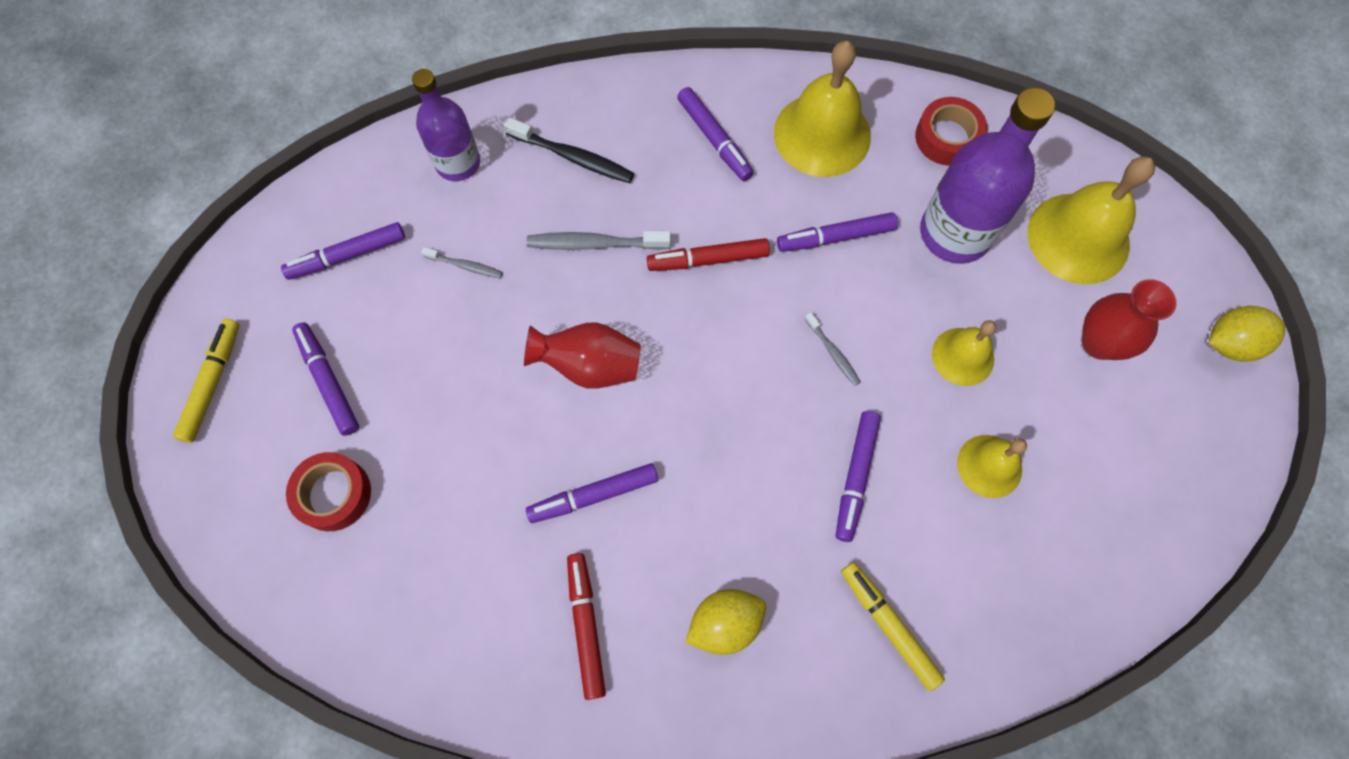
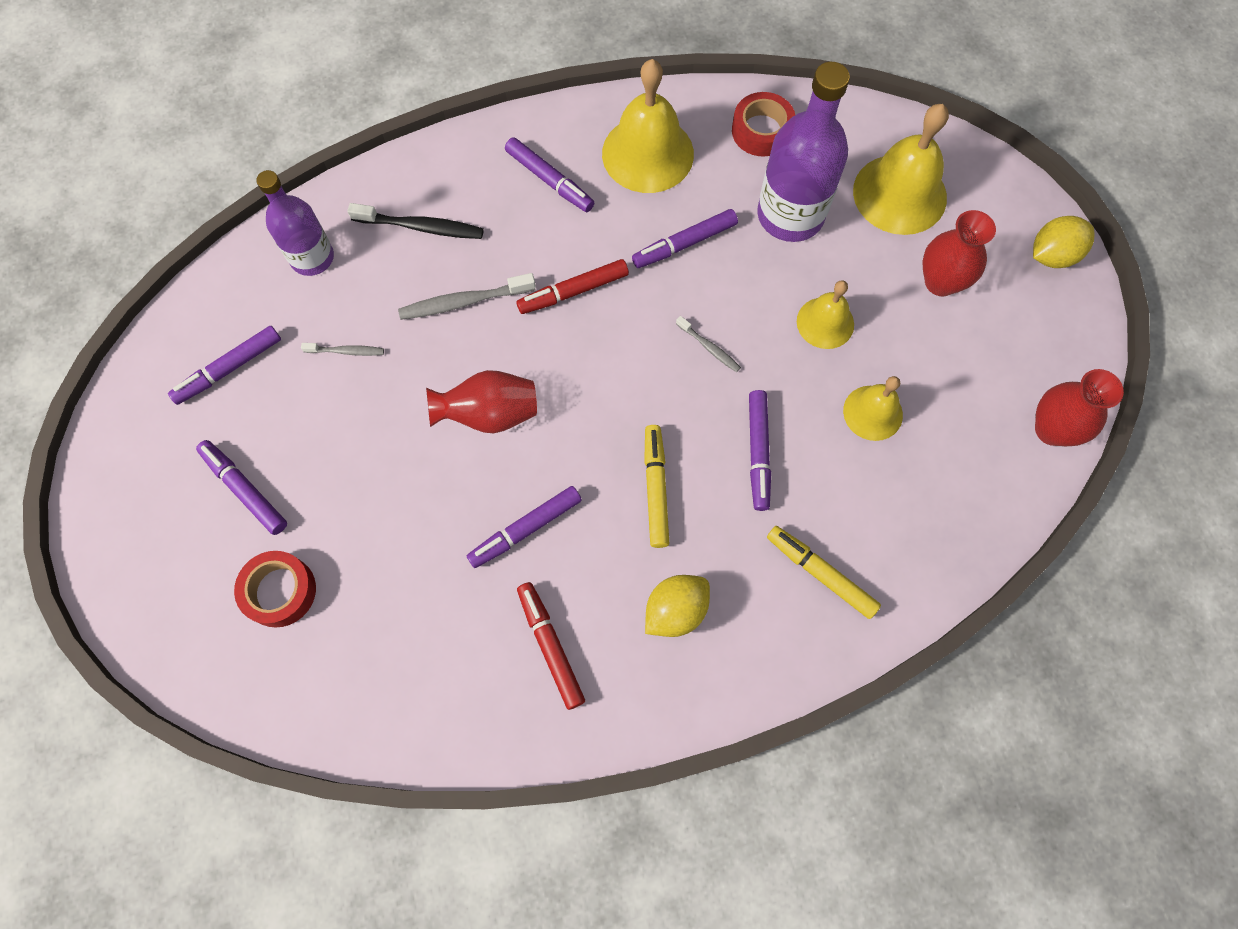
camera: 15 degrees left, 0 degrees up
yellow marker [173,319,239,443] -> yellow marker moved to [644,425,669,548]
none -> red vase [1035,369,1124,446]

